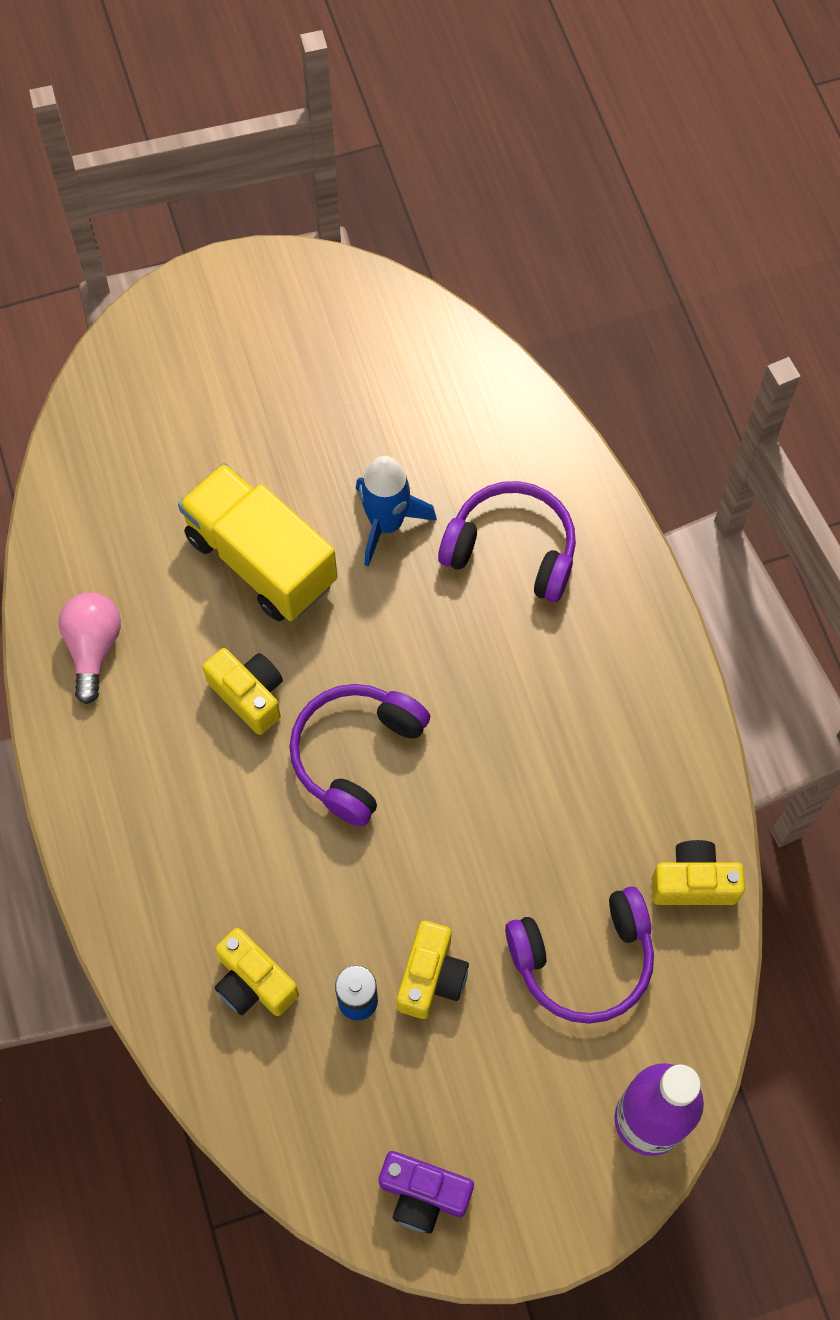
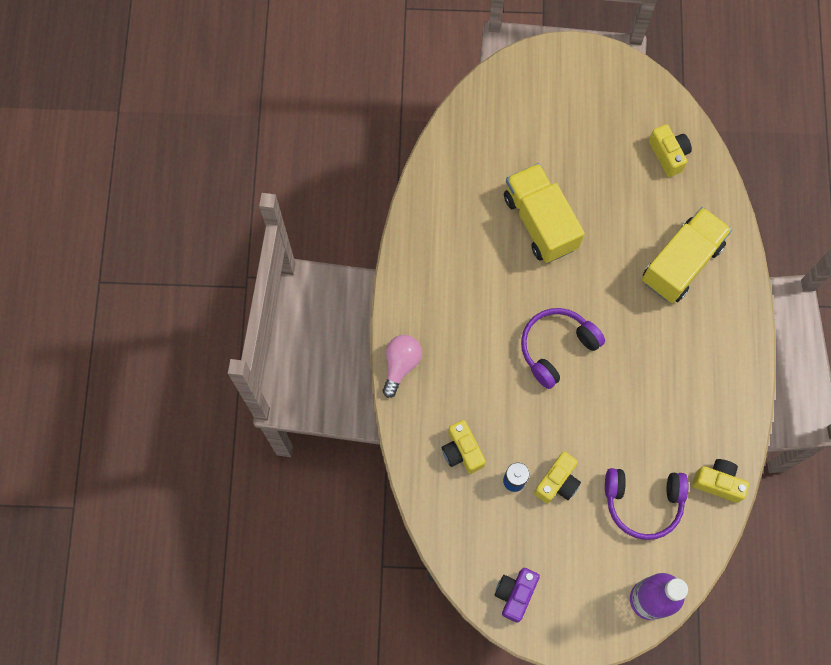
camera: 20 degrees right, 5 degrees up
pink light bulb [59,592,121,704] -> pink light bulb moved to [383,335,422,398]
yellow camera [203,648,283,735] -> yellow camera moved to [649,124,692,177]
blue rocket [356,456,437,567] -> none
purple camera [379,1151,474,1233] -> purple camera turned 75 degrees clockwise [495,568,540,623]
purple headphones [438,481,576,602] -> yellow truck [642,207,732,303]

